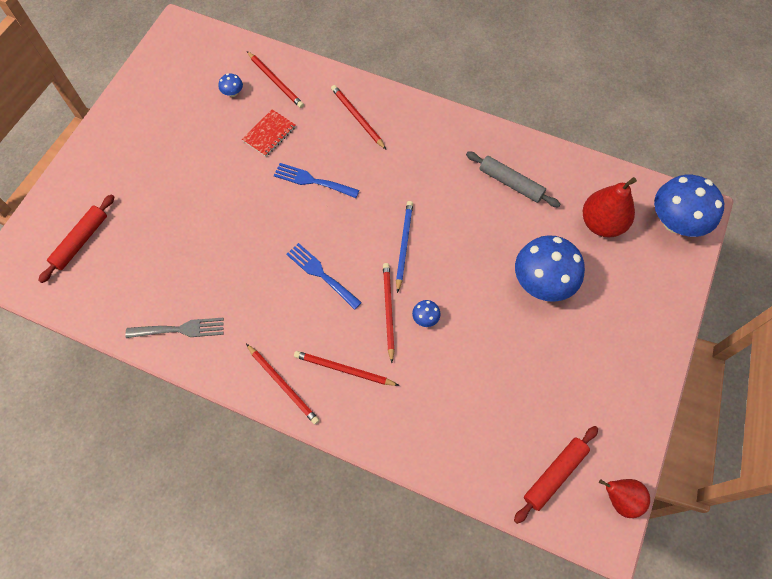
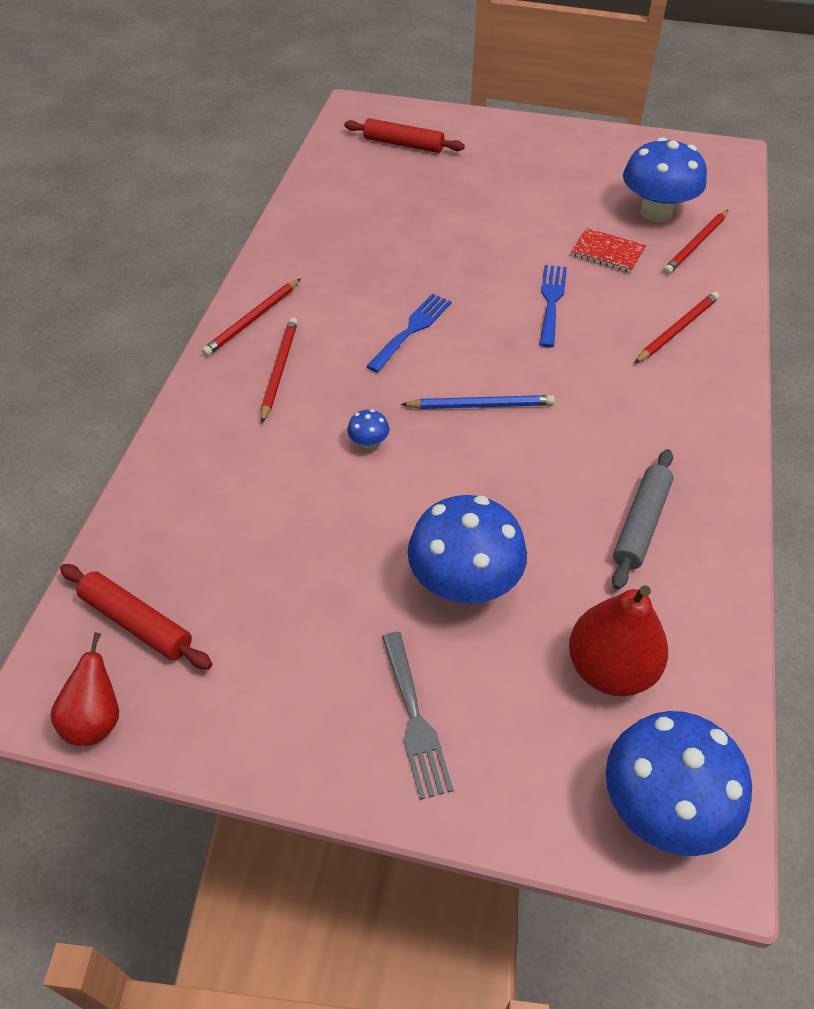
camera: 80 degrees right, 15 degrees down
grey fork [126,318,224,338] -> grey fork moved to [382,632,454,800]
blue mushroom [219,73,243,97] -> blue mushroom [623,137,707,222], size x2.44
red pencil [383,263,395,363] -> none

